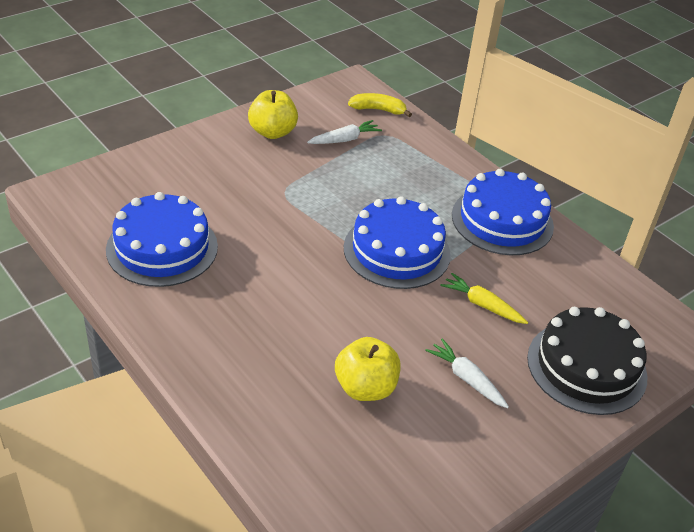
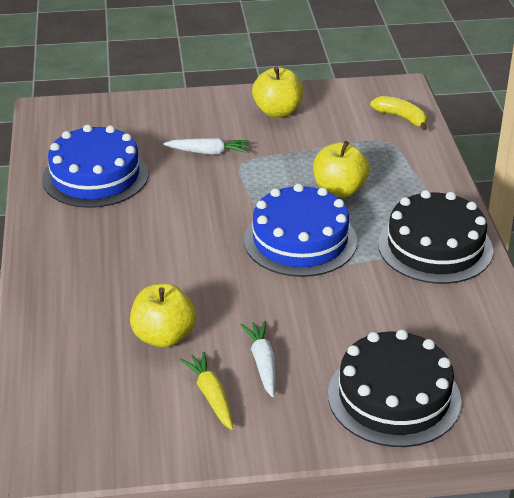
camera: 35 degrees right, 5 degrees down
white carrot [307,120,382,144] -> white carrot moved to [163,138,249,155]
yellow carrot [440,273,528,324] -> yellow carrot moved to [180,352,233,430]
blue cake [452,169,554,255] -> black cake [378,190,493,284]
none -> yellow apple [313,141,369,197]

